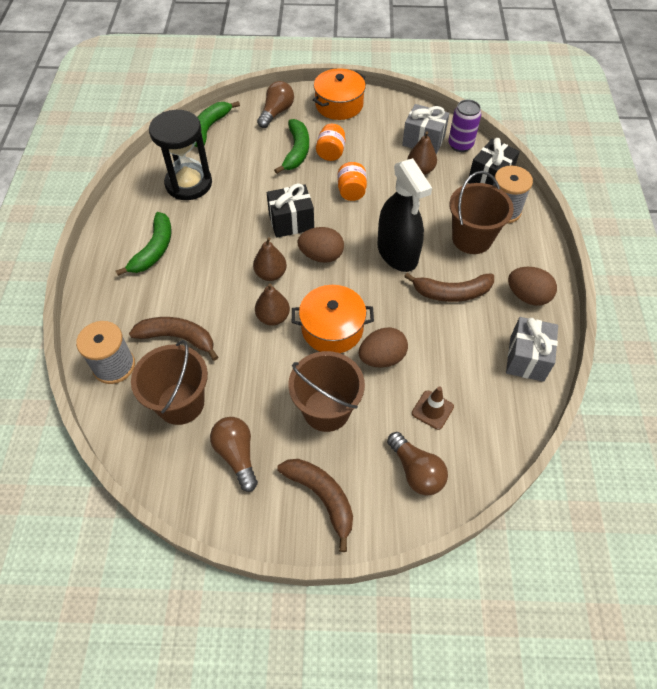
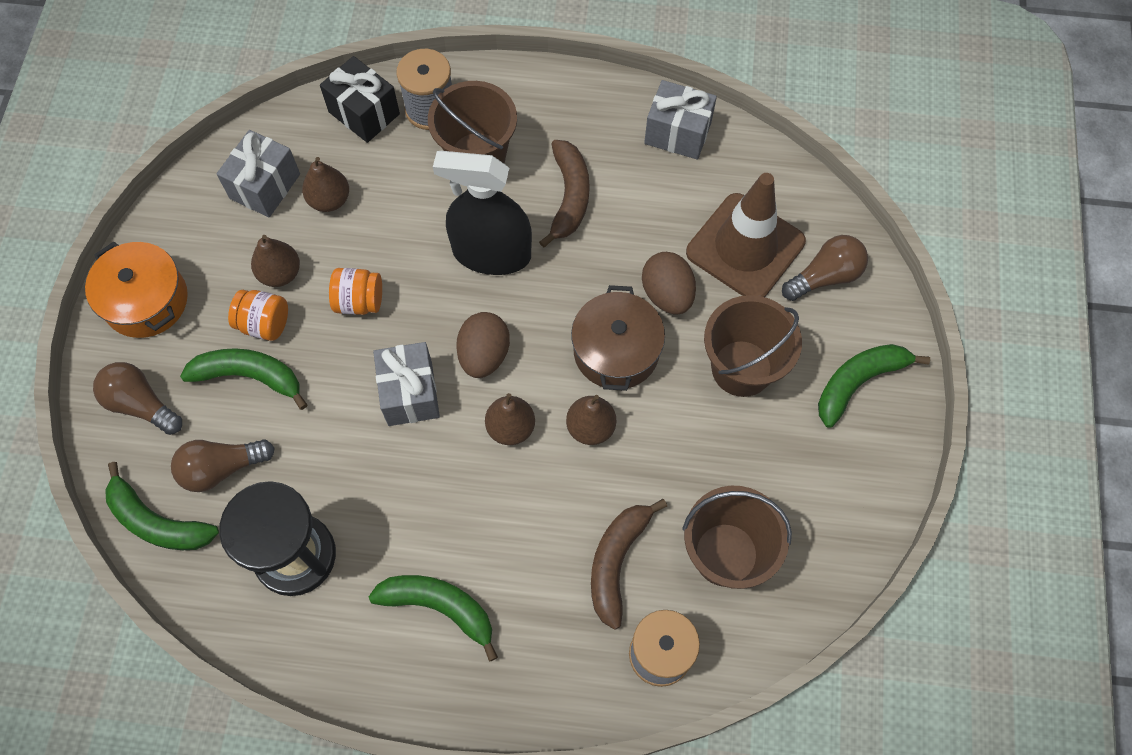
camera: 85 degrees left, 10 degrees up
brown light bulb [210,417,258,492] -> brown light bulb moved to [171,439,275,492]
black gift [267,183,314,238] -> grey gift [373,342,440,426]
brown banana [277,459,353,552] -> green banana [818,344,930,428]
orange pot [292,285,374,353] -> brown pot [571,285,665,391]
black spray bottle [377,158,432,272] -> black spray bottle turned 150 degrees counterclockwise [433,151,532,275]
brown traffic cone [412,386,454,430] -> brown traffic cone [686,173,806,297], size x2.23
purple can [448,99,481,152] -> none
brown egg [508,267,557,306] -> none
none -> brown pear [251,235,300,287]

